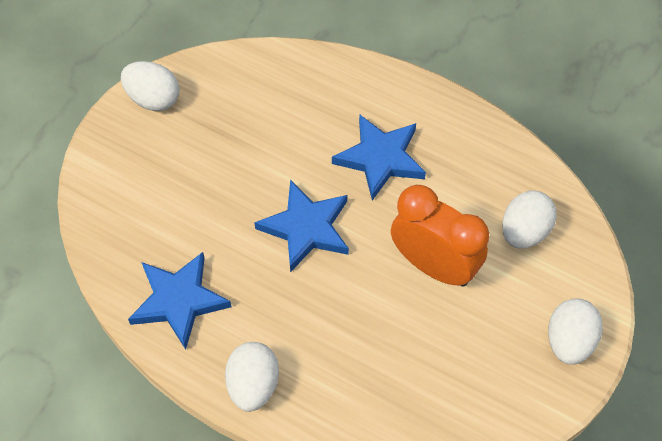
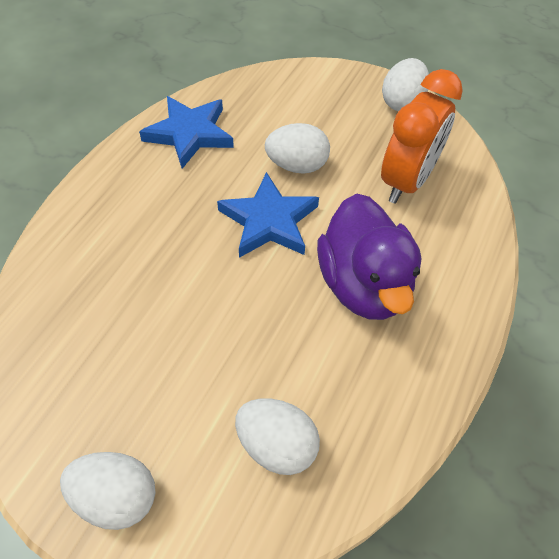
camera: 85 degrees right, 5 degrees down
white egg [225,342,279,412] -> white egg moved to [265,123,330,174]
blue star [332,114,426,200] -> purple duck [317,193,421,320]
orange clock [391,185,489,286] -> orange clock moved to [381,69,463,204]

